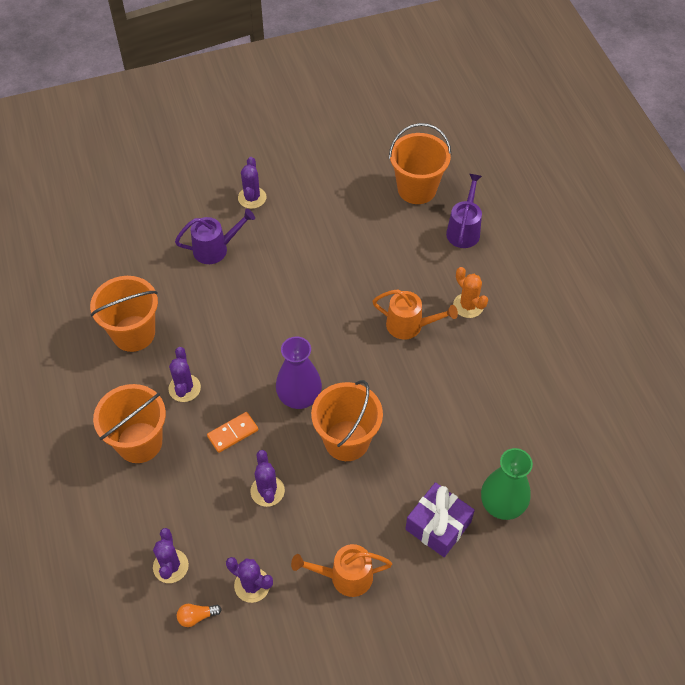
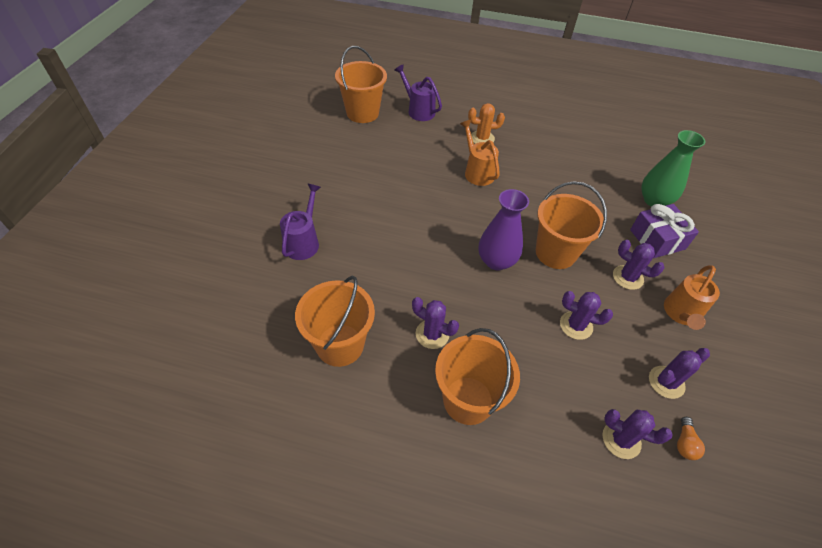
camera: 60 degrees left, 5 degrees down
orange domino [207,412,258,453] -> none
purple cactus [238,157,266,209] -> purple cactus moved to [613,240,665,290]
orange watering can [372,290,458,340] -> orange watering can turned 75 degrees counterclockwise [460,120,500,186]

